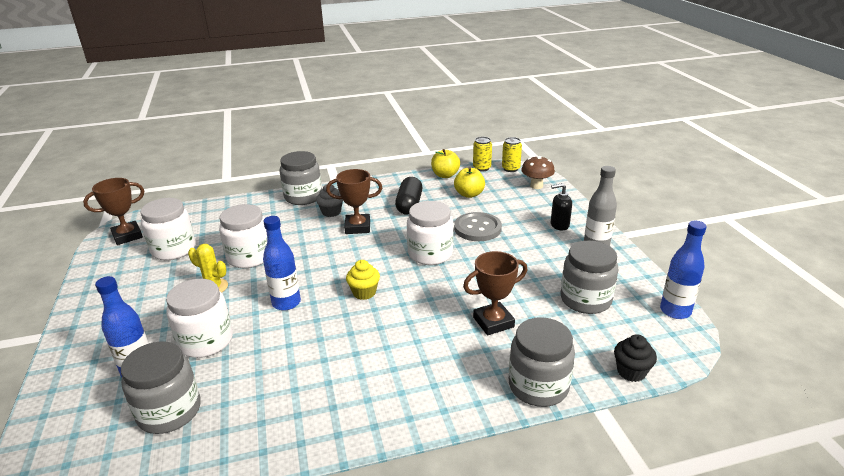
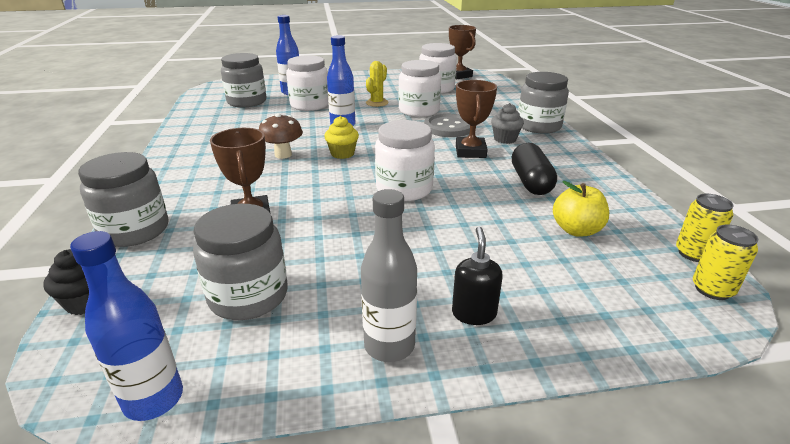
camera: 95 degrees right, 0 degrees up
black capsule [395,177,422,215] -> black capsule turned 75 degrees clockwise [512,143,557,195]
yellow apple [431,149,460,178] -> none
grey button [454,212,502,241] -> grey button moved to [424,114,470,137]
brown mushroom [521,156,555,189] -> brown mushroom moved to [259,113,303,159]

